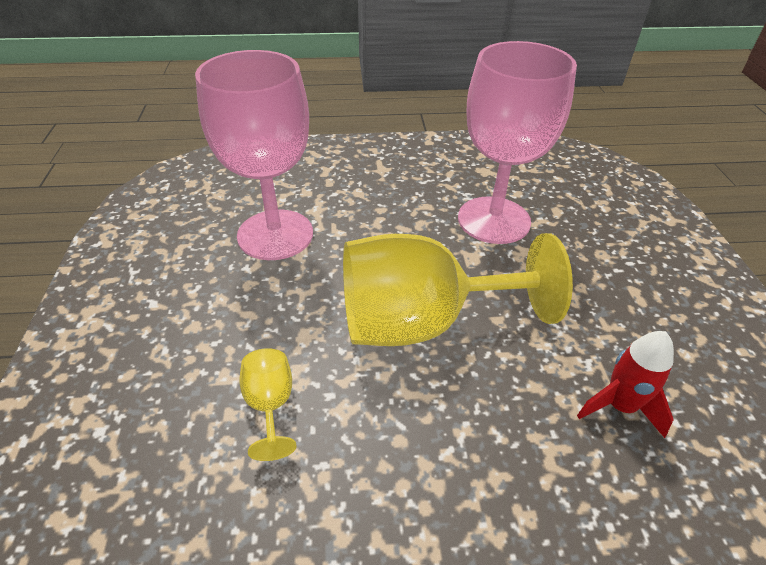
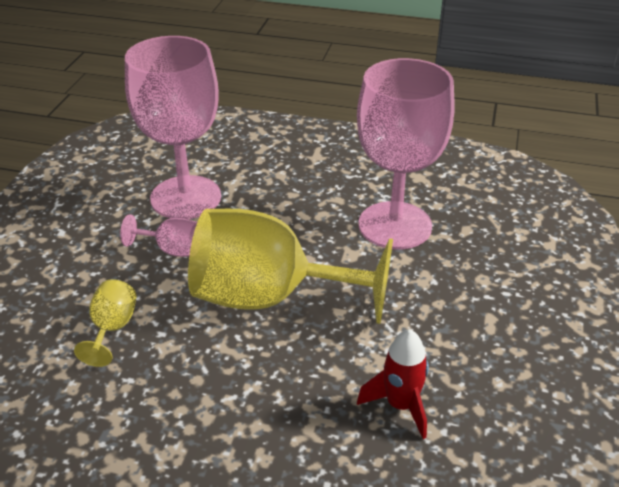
camera: 20 degrees right, 5 degrees down
none -> pink goblet [120,214,197,257]

